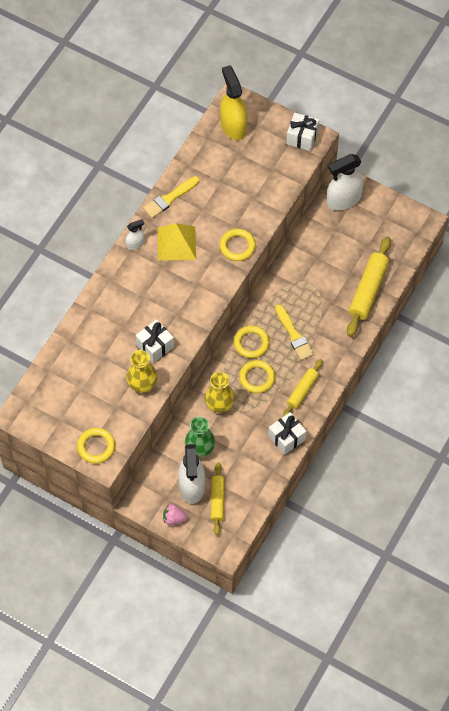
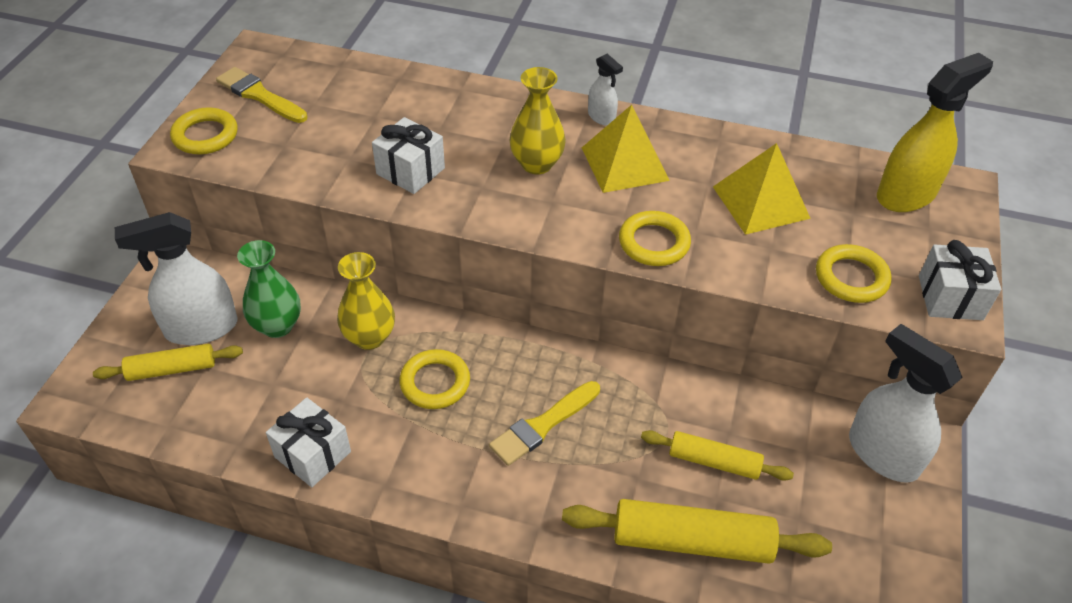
camera: 75 degrees right, 15 degrees down
yellow vase [126,350,158,393] -> yellow vase moved to [510,67,566,175]
yellow brush [143,176,200,218] -> yellow brush moved to [216,67,307,123]
pink strawberry [163,504,188,525] -> none
yellow ring [234,325,270,358] -> yellow ring moved to [816,244,892,303]
yellow rolling pin [283,359,323,417] -> yellow rolling pin moved to [641,430,794,481]
none -> yellow pyramid [713,143,811,235]

